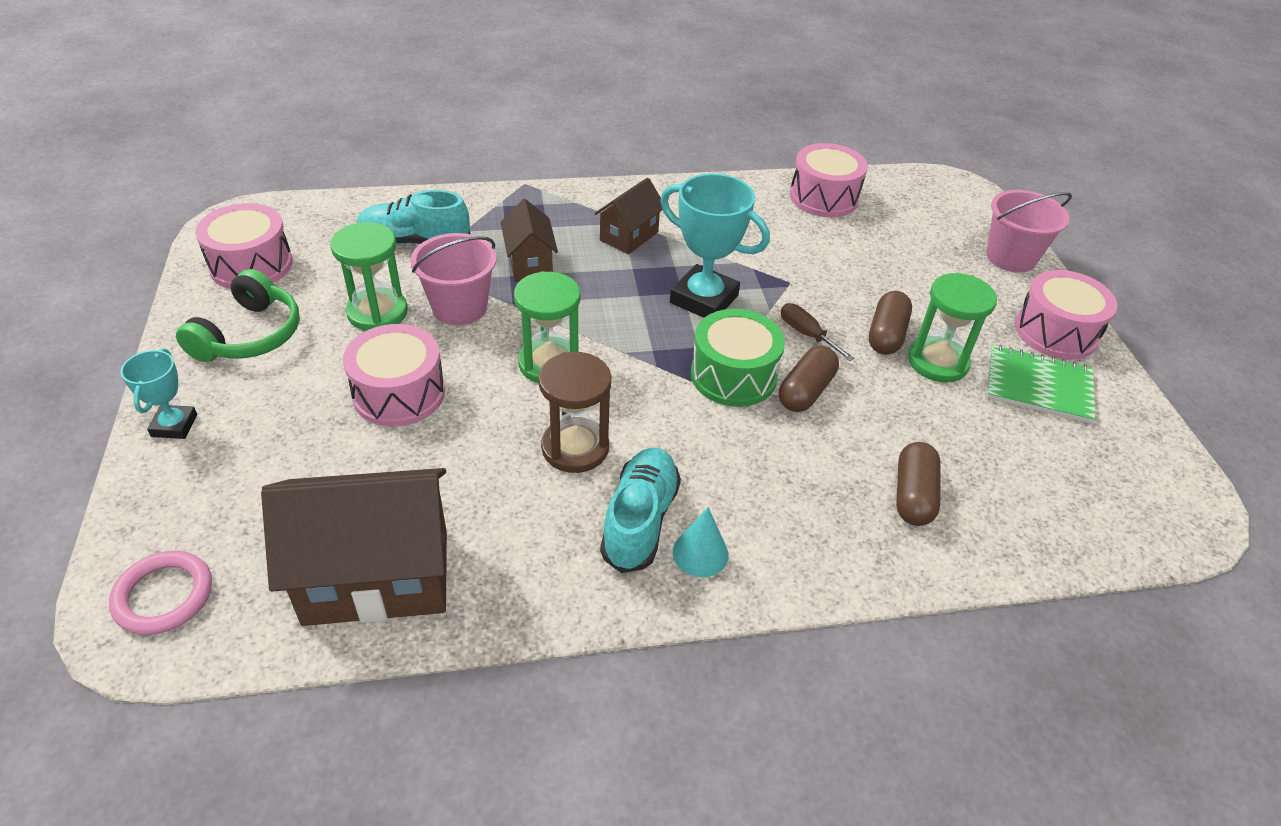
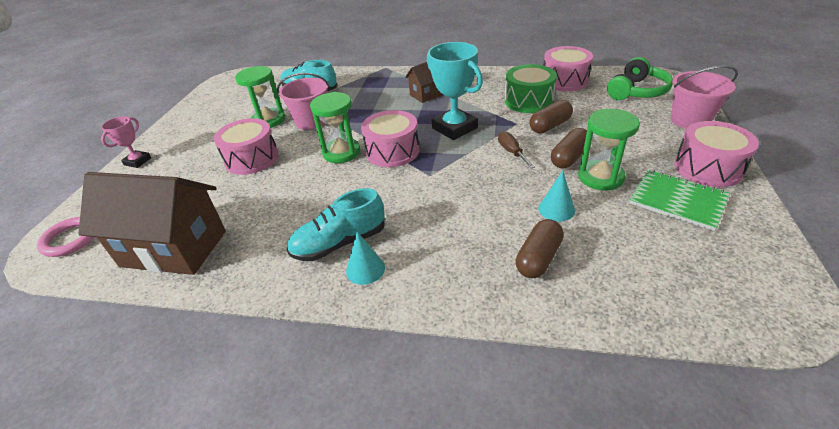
camera: 25 degrees right, 5 degrees down
turquoise trophy [120,348,197,439] -> pink trophy [101,116,151,168]
green headphones [176,269,300,362] -> green headphones moved to [607,57,673,100]
pink drum [195,203,293,289] -> pink drum moved to [361,110,419,167]
brown house [501,199,558,281] -> none
brown hourglass [538,352,611,473] -> none
turquoise shoe [600,448,681,573] -> turquoise shoe turned 150 degrees counterclockwise [287,188,385,261]
green drum [691,309,785,407] -> green drum moved to [505,64,557,113]
brown capsule [779,346,839,412] -> brown capsule moved to [529,100,573,134]
none -> turquoise cone [538,171,575,221]

